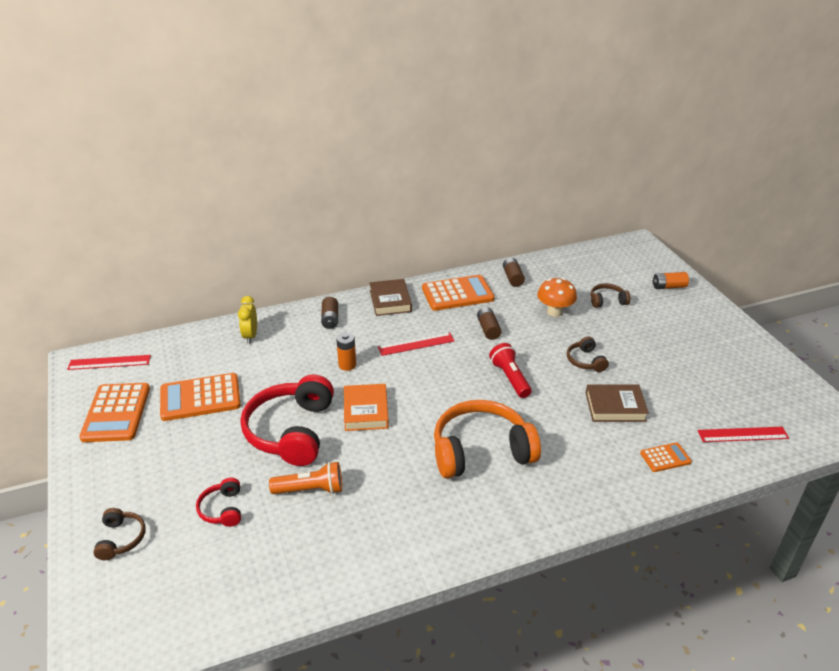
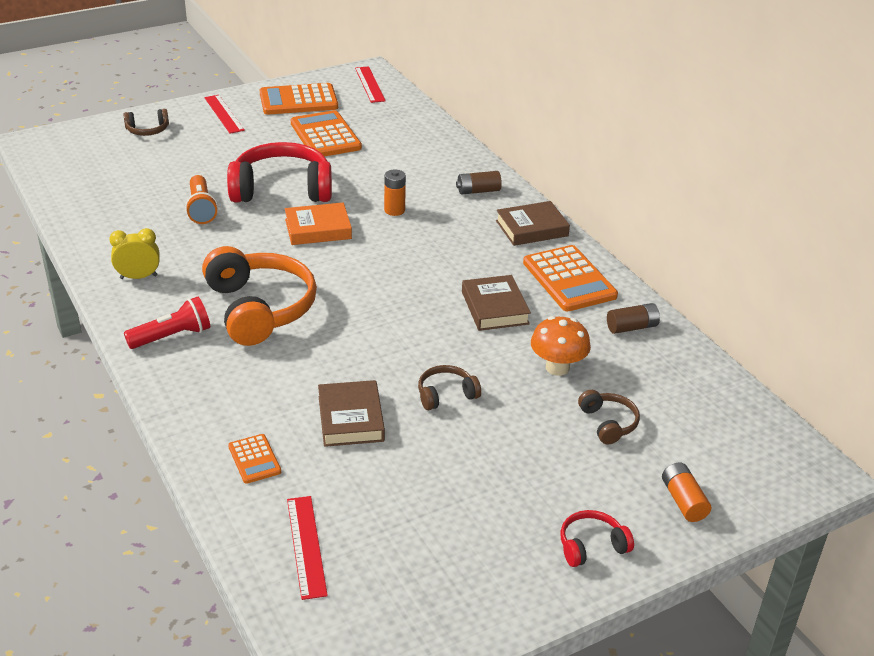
camera: 80 degrees right, 0 degrees up
red headphones [196,478,241,527] -> red headphones moved to [560,510,634,567]
yellow clock [238,296,257,344] -> yellow clock moved to [109,228,160,279]
red ruler [378,333,454,356] -> red ruler moved to [204,95,245,133]
brown battery [477,307,502,340] -> brown book [462,275,531,331]
red flashlight [489,343,532,398] -> red flashlight moved to [124,296,210,349]

